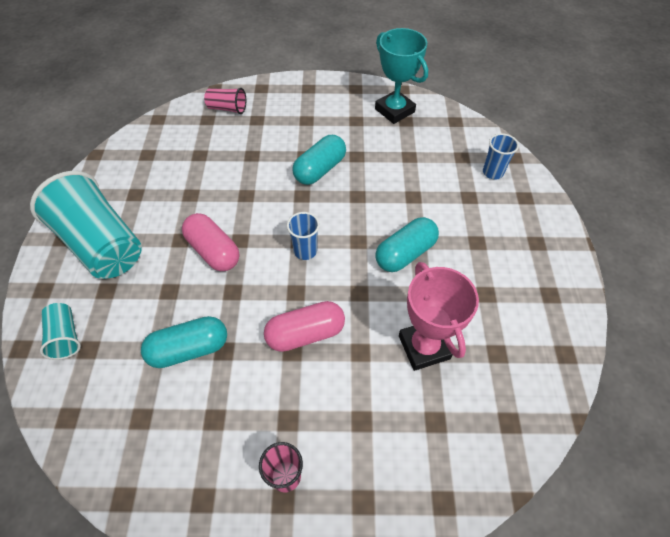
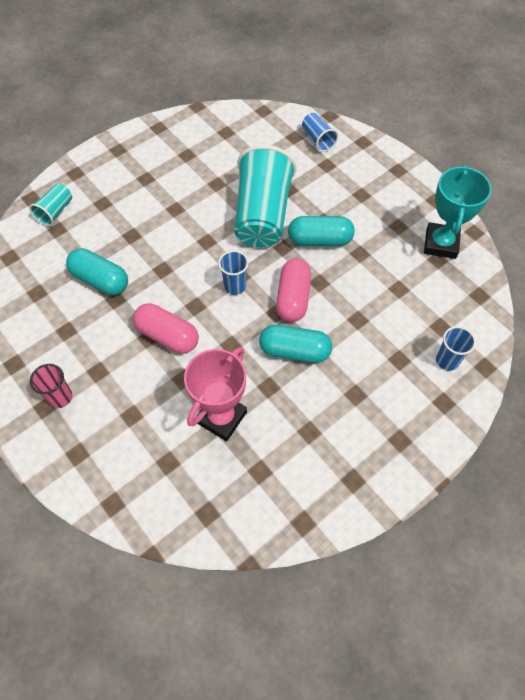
camera: 50 degrees right, 5 degrees up
turquoise cup [30,171,142,279] -> turquoise cup moved to [234,145,296,248]
pink capsule [182,213,240,271] -> pink capsule moved to [276,258,311,322]
pink cup [204,88,246,114] -> blue cup [302,113,338,152]

